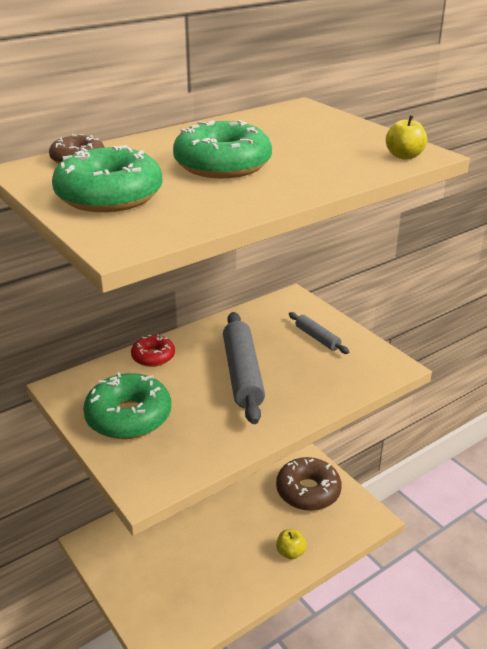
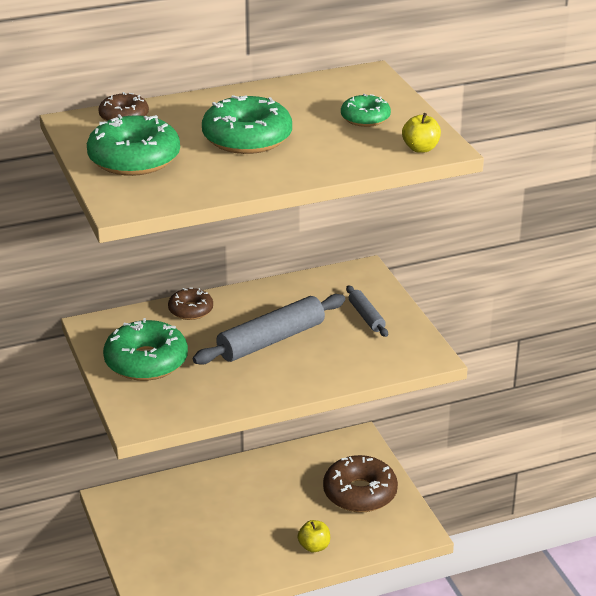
camera: 15 degrees right, 0 degrees up
red donut [131,334,175,367] -> brown donut [168,288,213,320]
grey rolling pin [223,312,265,424] -> grey rolling pin turned 45 degrees clockwise [193,294,345,365]
none -> green donut [341,94,391,127]

